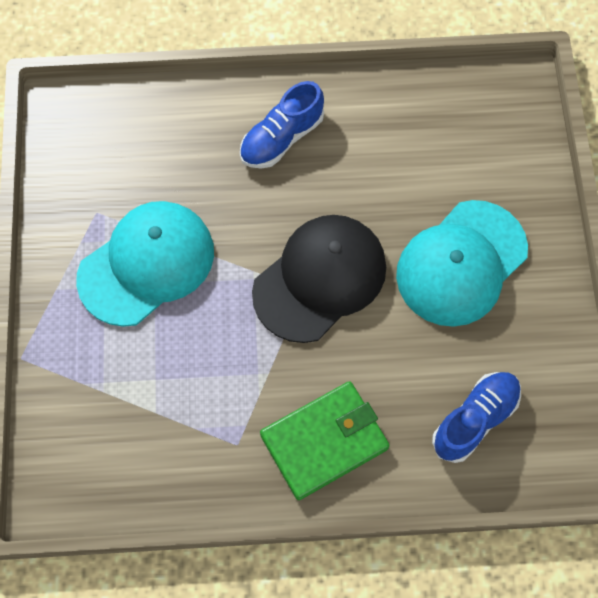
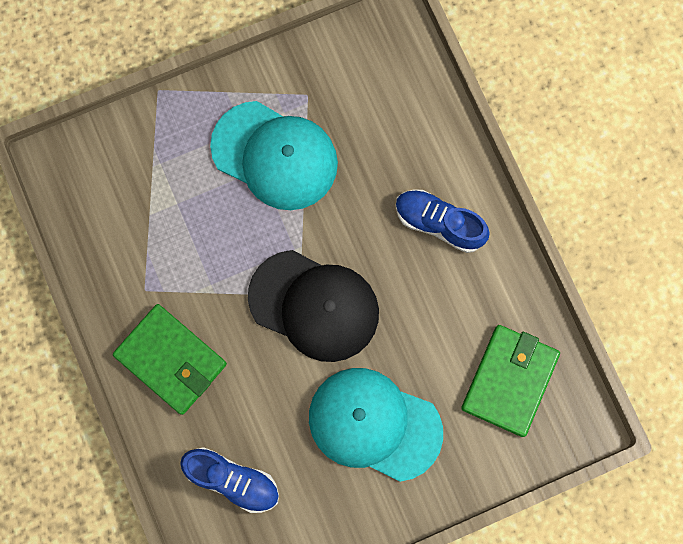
camera: 70 degrees right, 10 degrees up
none -> green wallet [461,325,560,437]

